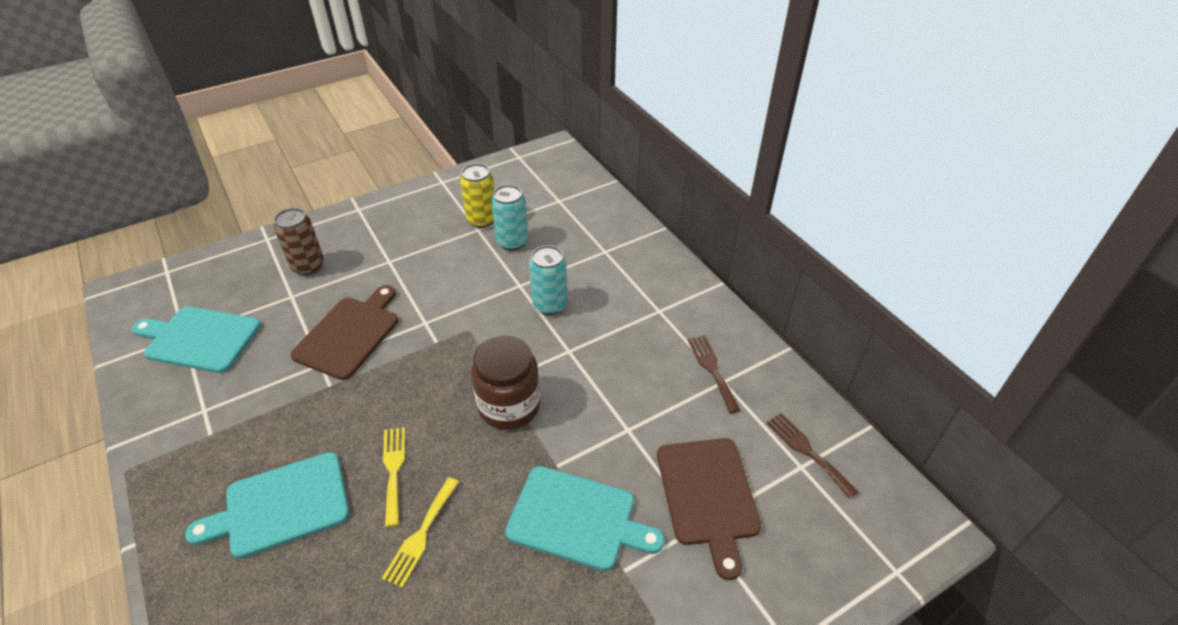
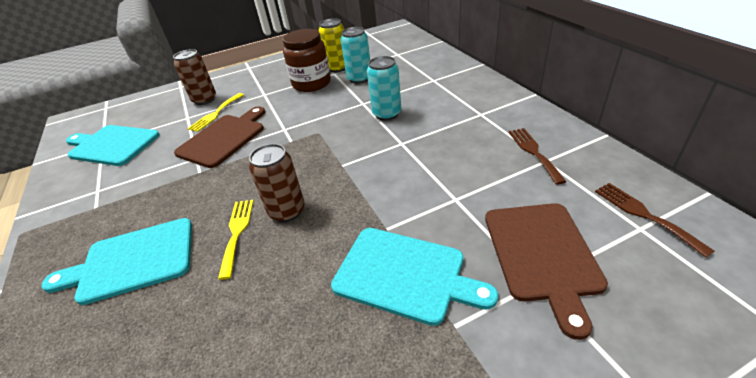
camera: 10 degrees right, 5 degrees down
yellow fork [382,477,459,588] -> yellow fork moved to [187,93,244,132]
brown jar [471,335,540,430] -> brown jar moved to [283,29,331,92]
none -> brown can [249,144,305,222]

